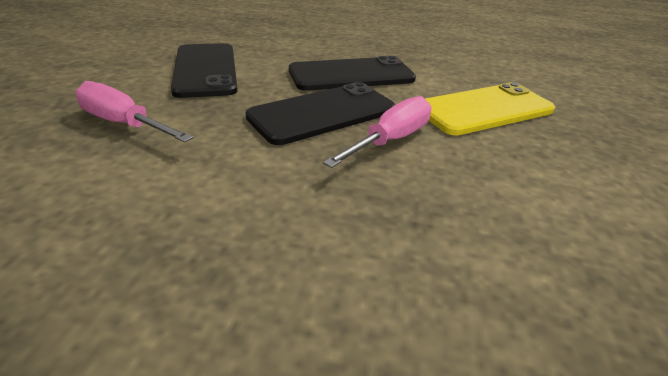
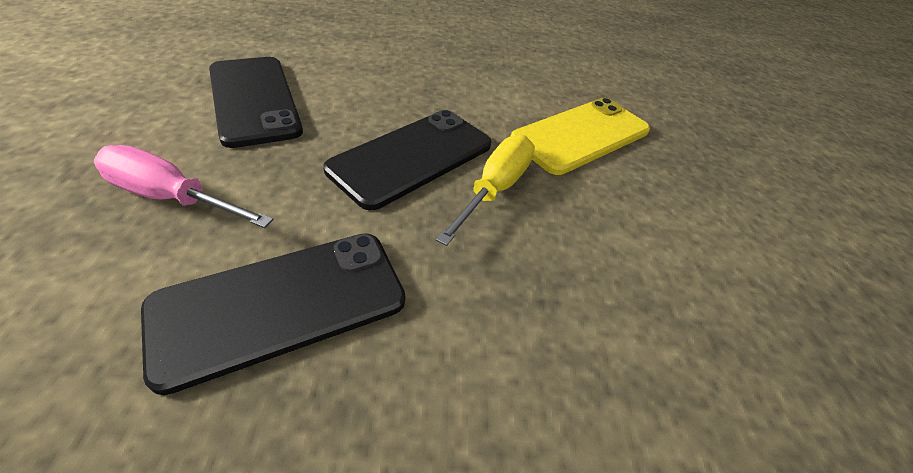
camera: 15 degrees left, 10 degrees up
black phone [289,56,416,91] -> black phone moved to [141,233,405,395]
pink screwdriver [323,96,432,168] -> yellow screwdriver [436,135,535,246]

